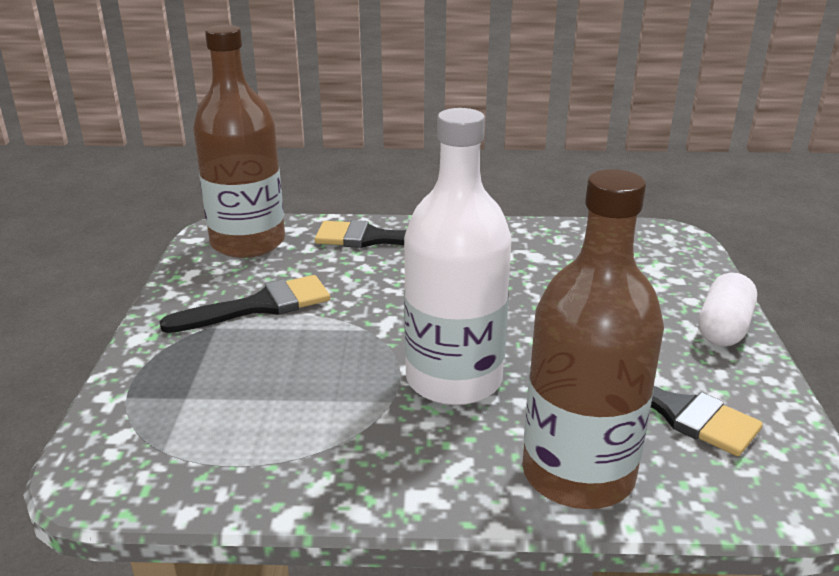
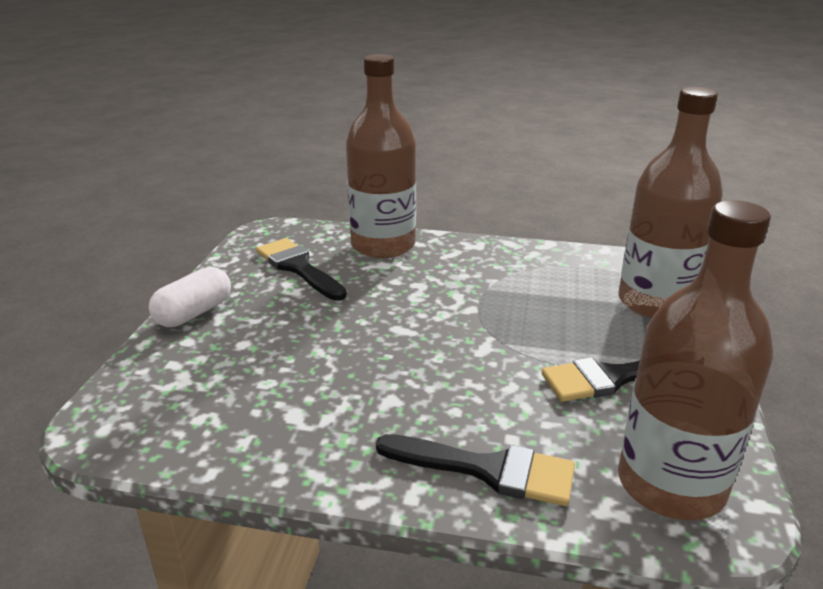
camera: 170 degrees left, 0 degrees up
white bottle [404,108,512,405] -> none
none -> brown bottle [618,87,723,318]

